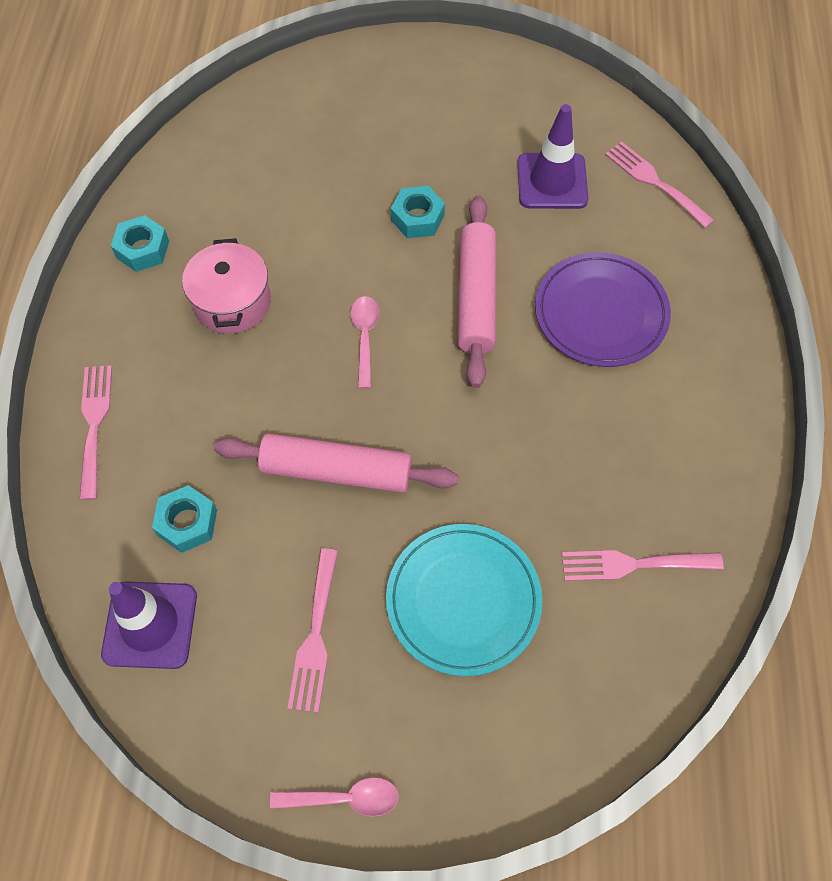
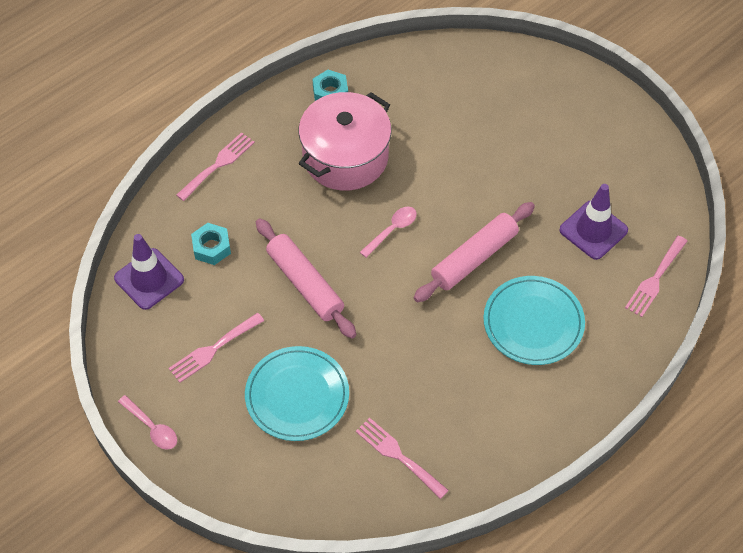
camera: 45 degrees right, 5 degrees down
pink pot [182,238,271,334] -> pink pot [298,92,391,191], size x1.56
turquoise nut [391,186,445,238] -> none
purple plate [535,252,671,367] -> turquoise plate [484,276,585,365]
pink fork [605,142,715,228] -> pink fork turned 150 degrees counterclockwise [625,236,687,317]

